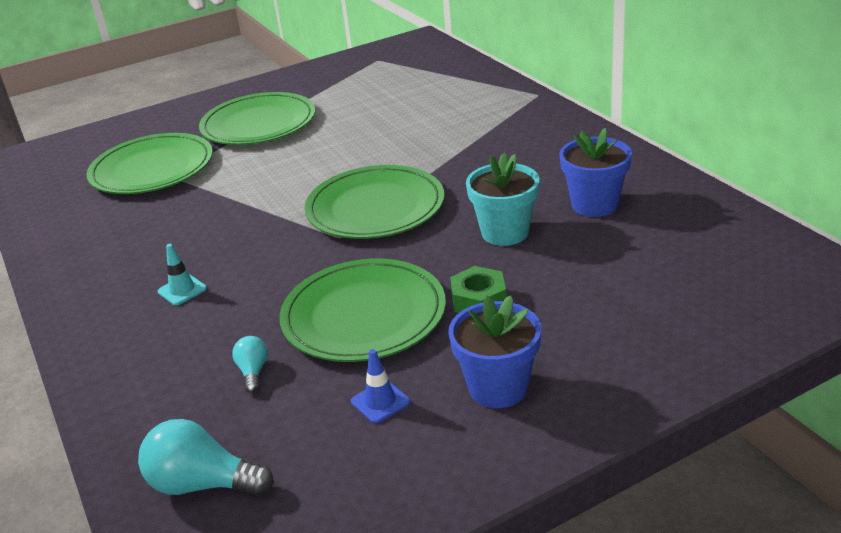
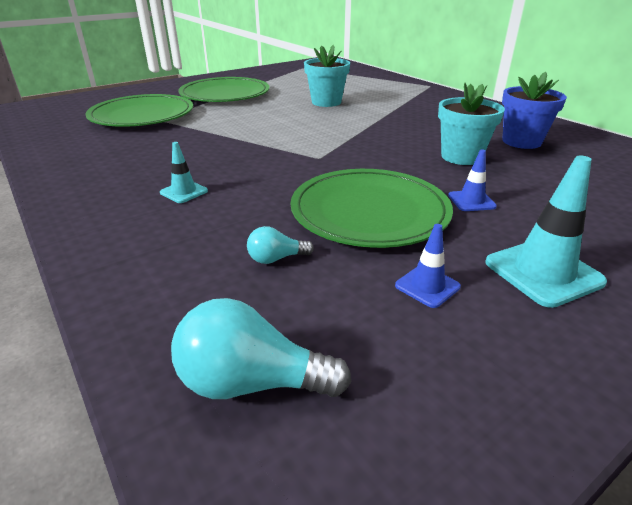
camera: 10 degrees left, 0 degrees up
turquoise light bulb [232,336,268,393] -> turquoise light bulb turned 90 degrees counterclockwise [247,226,314,264]
green plate [304,165,444,239] -> none
blue flower pot [448,295,541,408] -> turquoise traffic cone [485,155,607,308]
green nut [450,266,506,313] -> blue traffic cone [448,150,497,211]
none -> turquoise flower pot [304,45,350,107]

